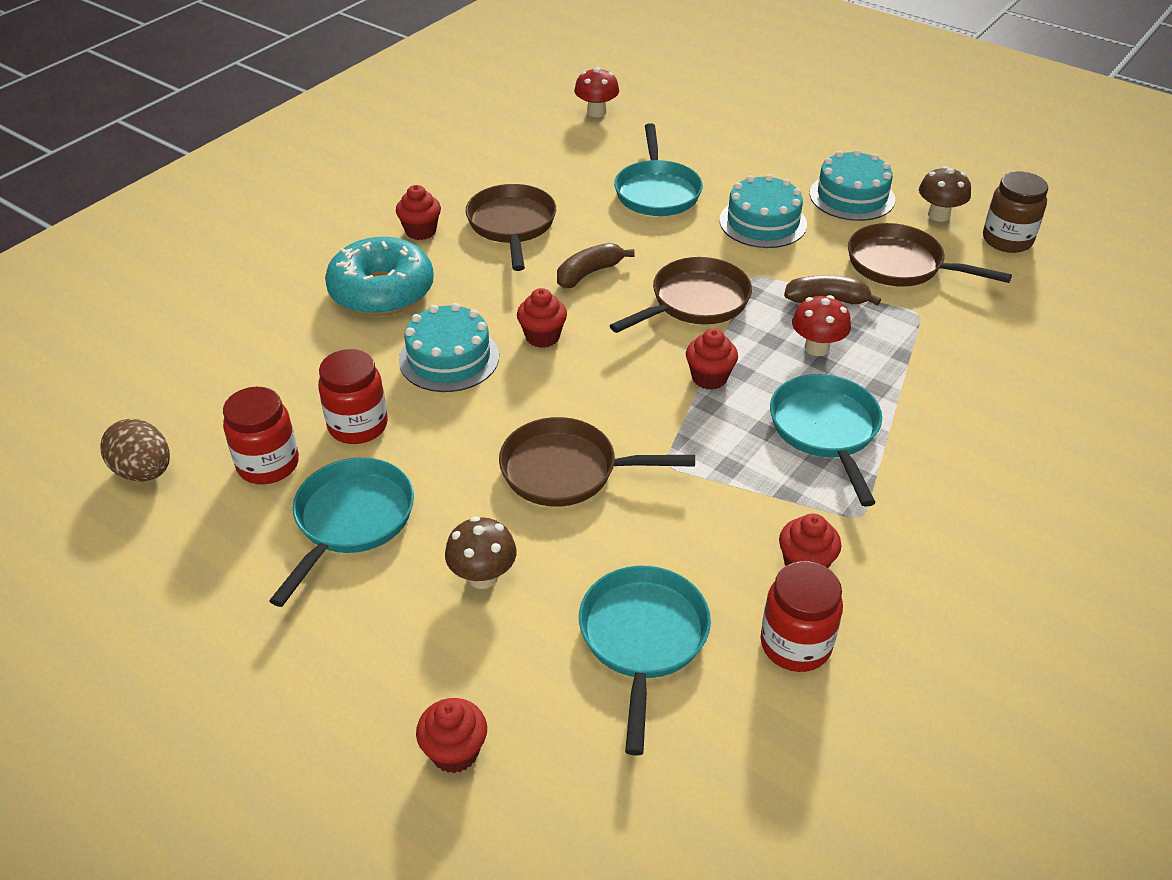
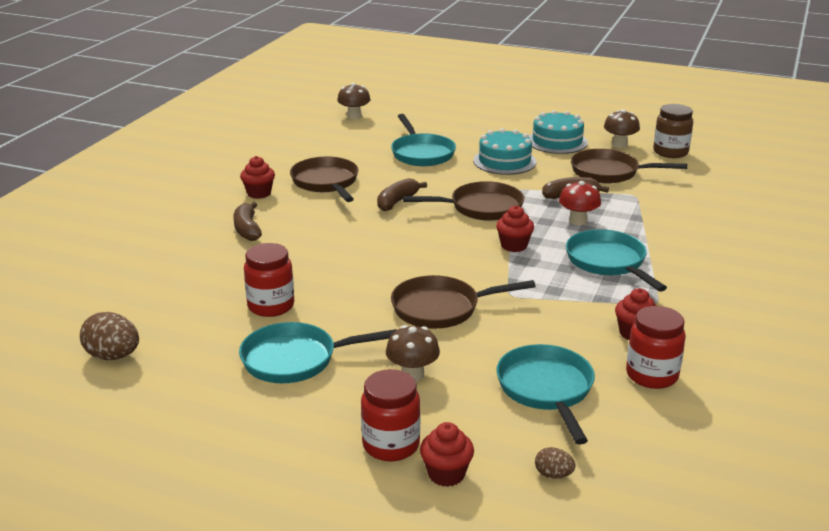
camera: 15 degrees left, 15 degrees down
red jar [223,387,299,484] -> red jar moved to [361,369,420,461]
turquoise pan [269,457,414,607] -> turquoise pan turned 105 degrees counterclockwise [239,322,397,383]
turquoise donut [325,237,434,316] -> brown banana [233,202,262,241]
turquoise cake [399,303,499,392] -> none
red cupcake [517,288,567,348] -> none
red mushroom [574,67,619,117] -> brown mushroom [337,83,371,119]
brown pan [609,257,752,333] -> brown pan turned 45 degrees clockwise [403,181,524,221]
none -> brown egg [535,447,575,479]

